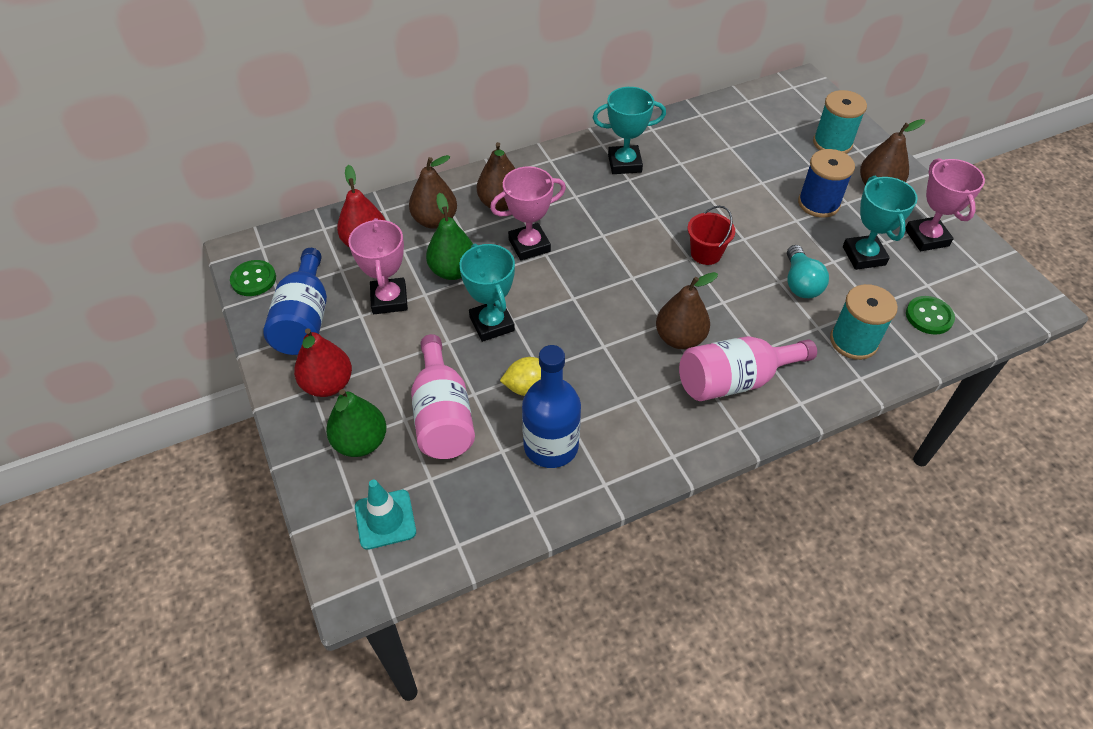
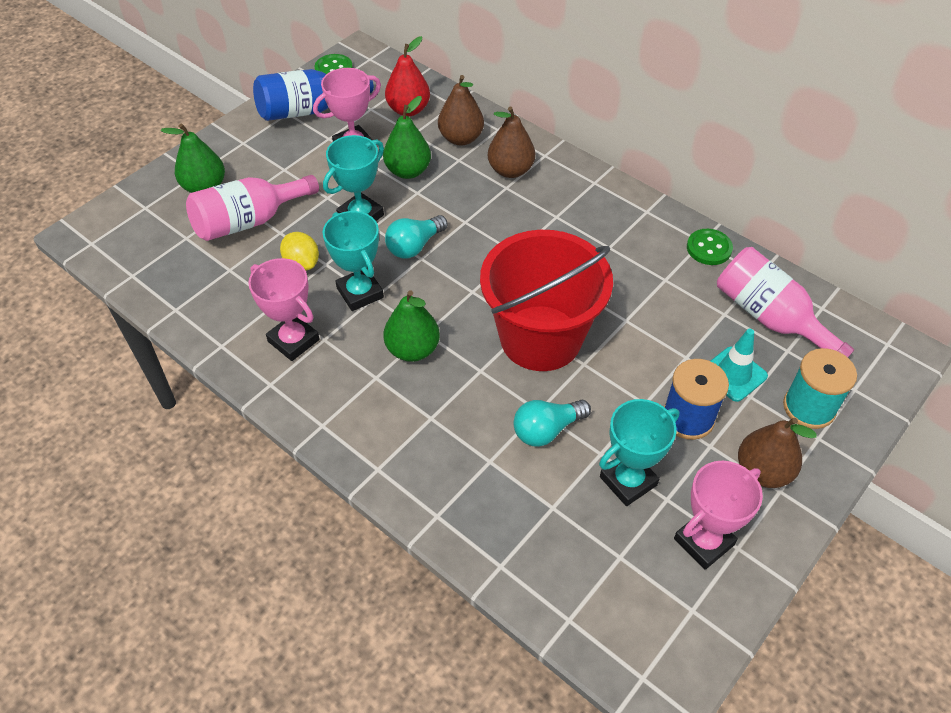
camera: 65 degrees right, 0 degrees up
red pear [294,328,352,397] -> none
turquoise traffic cone [355,480,416,550] -> turquoise traffic cone moved to [711,329,768,402]
pink trophy [490,166,566,261] -> pink trophy moved to [248,258,320,361]
blue bottle [522,345,581,468] -> none
turquoise trophy [593,87,666,174] -> turquoise trophy moved to [323,211,384,311]
brown pear [656,272,718,349] -> green pear [383,290,440,362]
pink bottle [679,336,817,401] -> pink bottle moved to [717,247,854,357]
red bucket [688,206,735,265] -> red bucket [480,230,613,371], size x2.37
turquoise spool [830,284,898,360] -> none
green button [906,296,955,335] -> green button moved to [687,229,733,265]
none -> turquoise light bulb [385,215,448,258]

